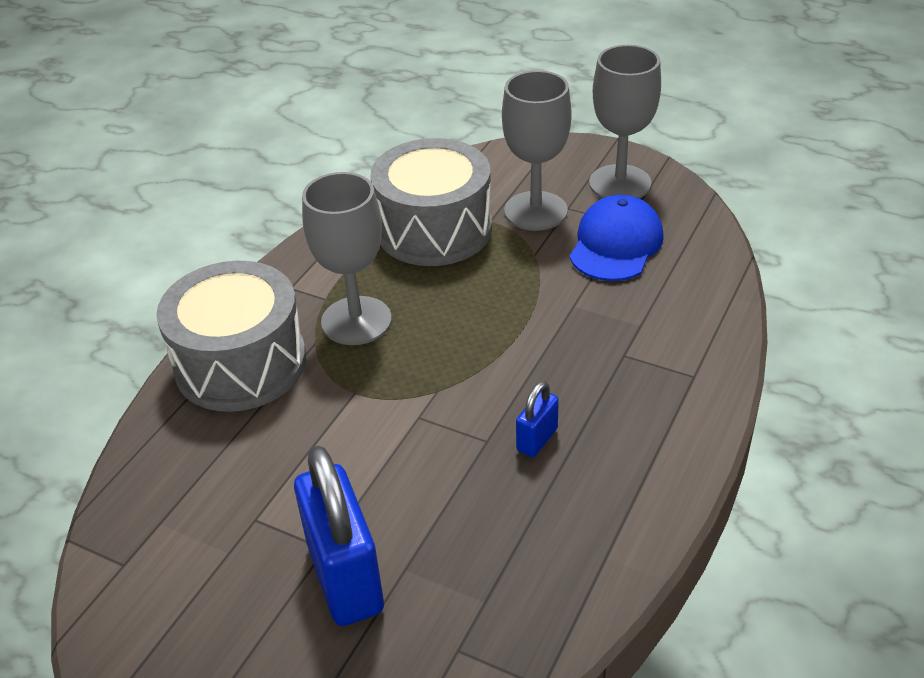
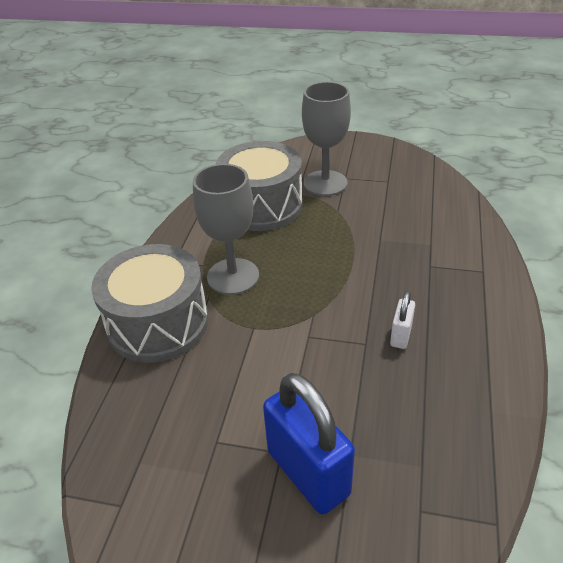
camera: 15 degrees left, 0 degrees up
blue padlock [516,381,559,457] -> white padlock [390,291,415,349]
blue cap [570,195,664,281] -> none
grey goblet [589,45,661,198] -> none

